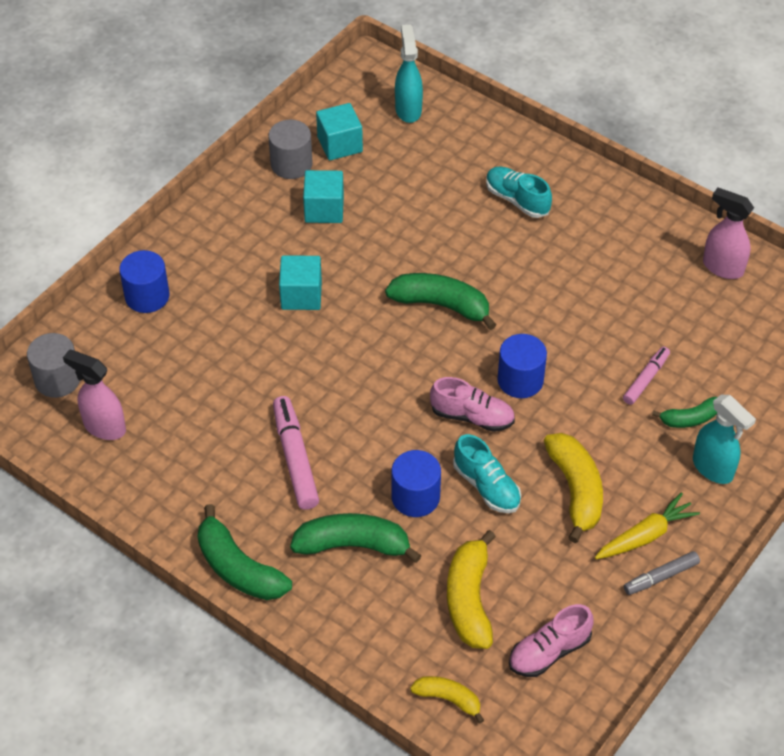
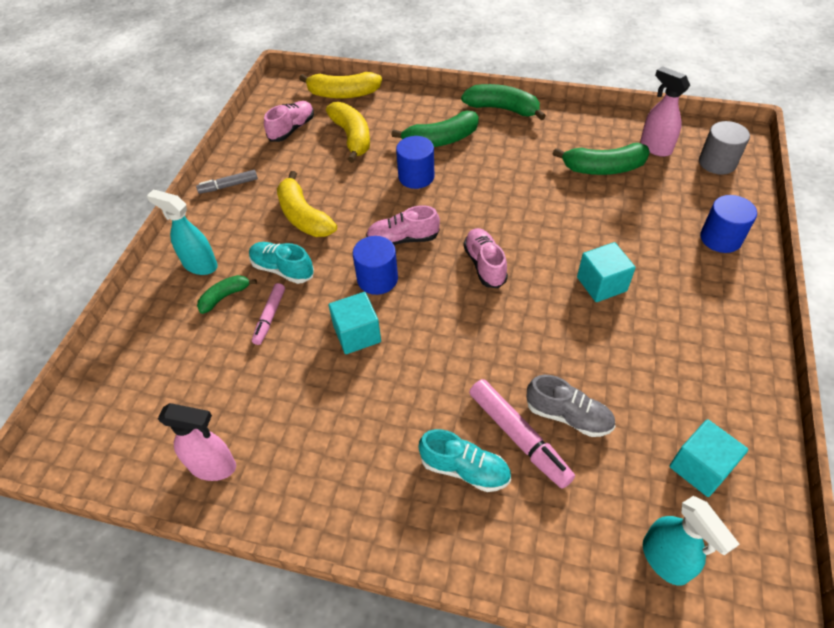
camera: 160 degrees right, 0 degrees up
pink spray bottle [63,349,126,440] -> pink spray bottle turned 135 degrees counterclockwise [640,66,690,157]
grey cylinder [268,120,312,179] -> none
pink marker [273,396,319,510] -> pink marker moved to [469,379,575,489]
turquoise cube [303,170,344,223] -> turquoise cube moved to [329,292,381,354]
green banana [385,273,497,330] -> green banana moved to [553,143,650,175]
yellow banana [410,676,484,724] -> yellow banana [299,72,382,99], size x1.72
turquoise shoe [453,434,521,513] -> turquoise shoe moved to [249,242,314,284]
yellow carrot [595,493,700,559] -> none
grey marker [624,551,700,595] -> grey marker turned 150 degrees counterclockwise [196,170,258,194]
none -> pink shoe [463,228,508,288]
none -> grey shoe [526,375,615,437]

